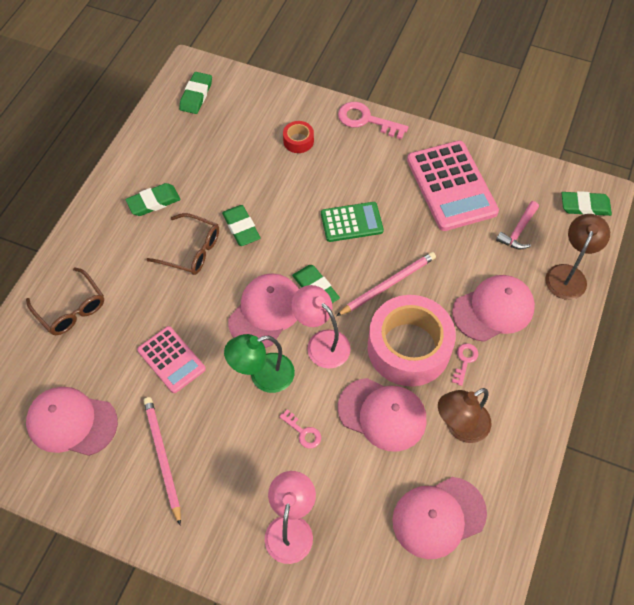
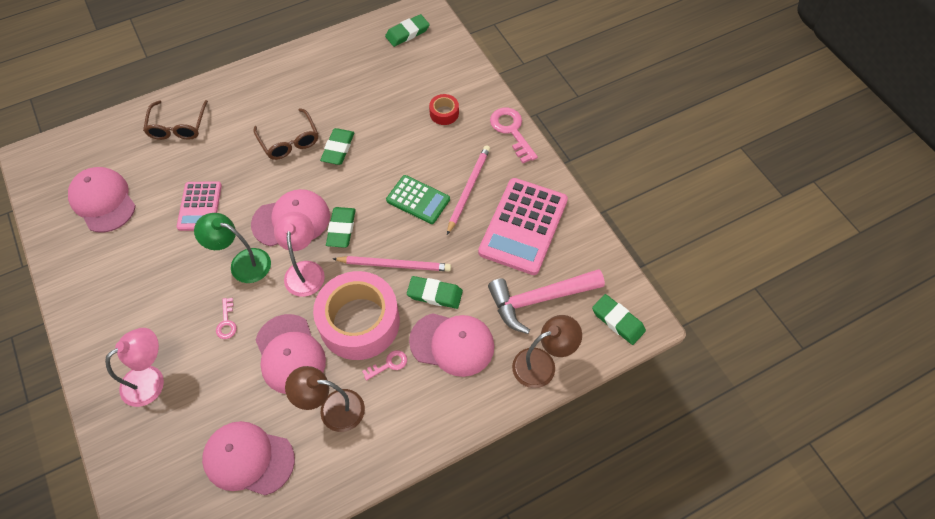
camera: 40 degrees right, 0 degrees up
green eraser [125,183,180,216] -> green eraser moved to [407,276,463,309]
pink pencil [144,397,181,525] -> pink pencil moved to [447,146,490,235]
pink hammer [496,201,539,250] -> pink hammer [488,269,605,334], size x1.82

